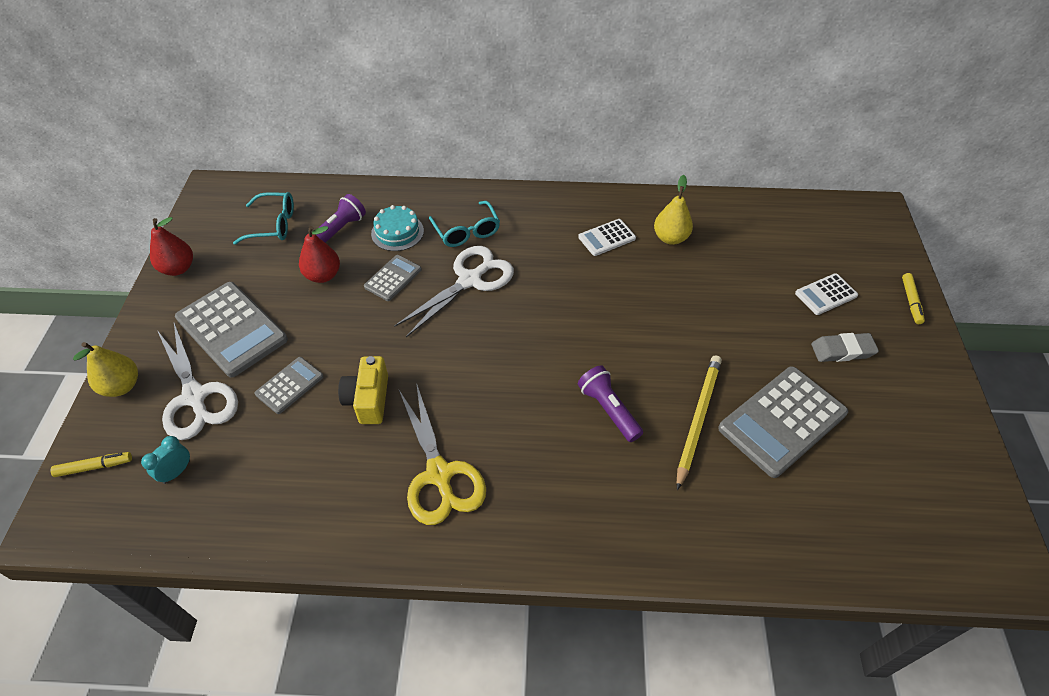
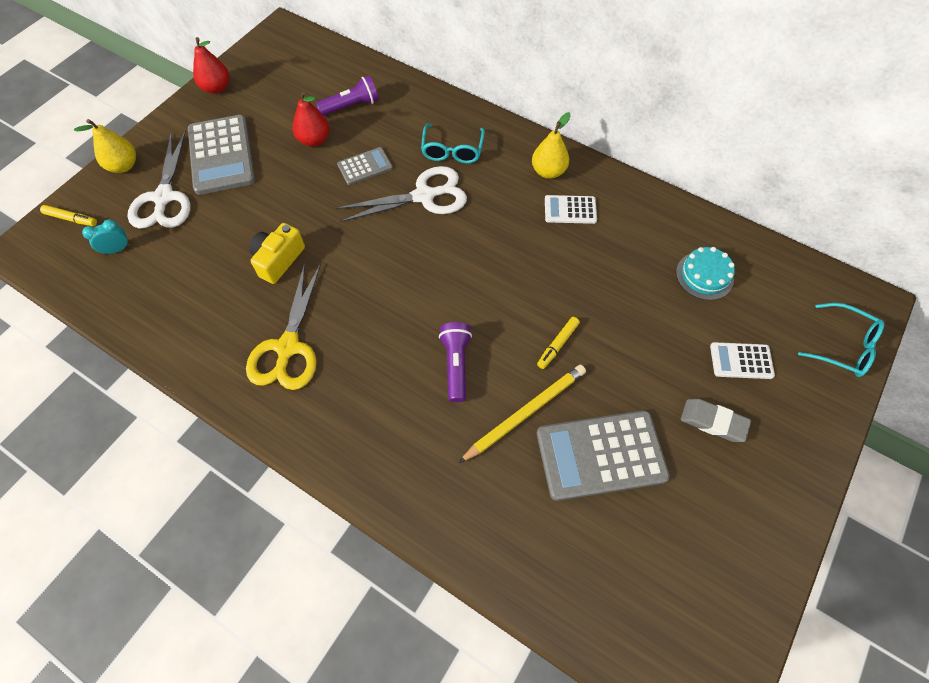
camera: 30 degrees right, 10 degrees up
turquoise glasses [233,192,294,245] -> turquoise glasses moved to [798,303,884,377]
grey calculator [255,357,324,414] -> none
turquoise cake [371,205,424,251] -> turquoise cake moved to [676,247,735,300]
yellow pear [654,175,693,245] -> yellow pear moved to [532,112,571,179]
yellow marker [902,273,925,324] -> yellow marker moved to [537,317,580,369]

